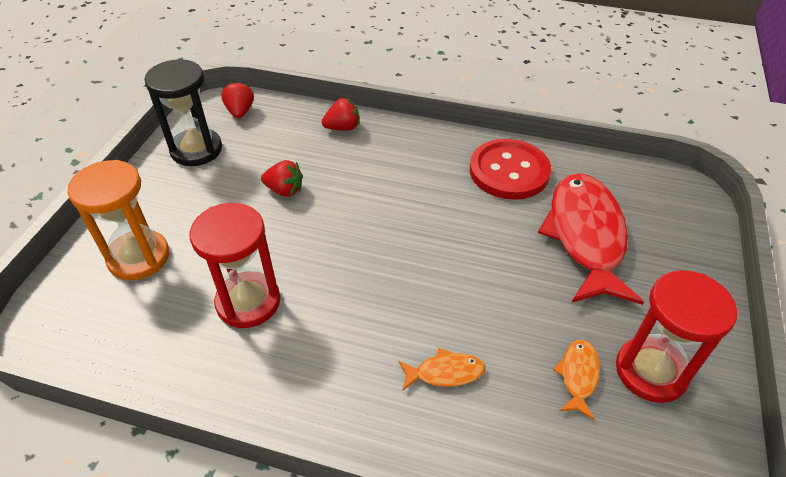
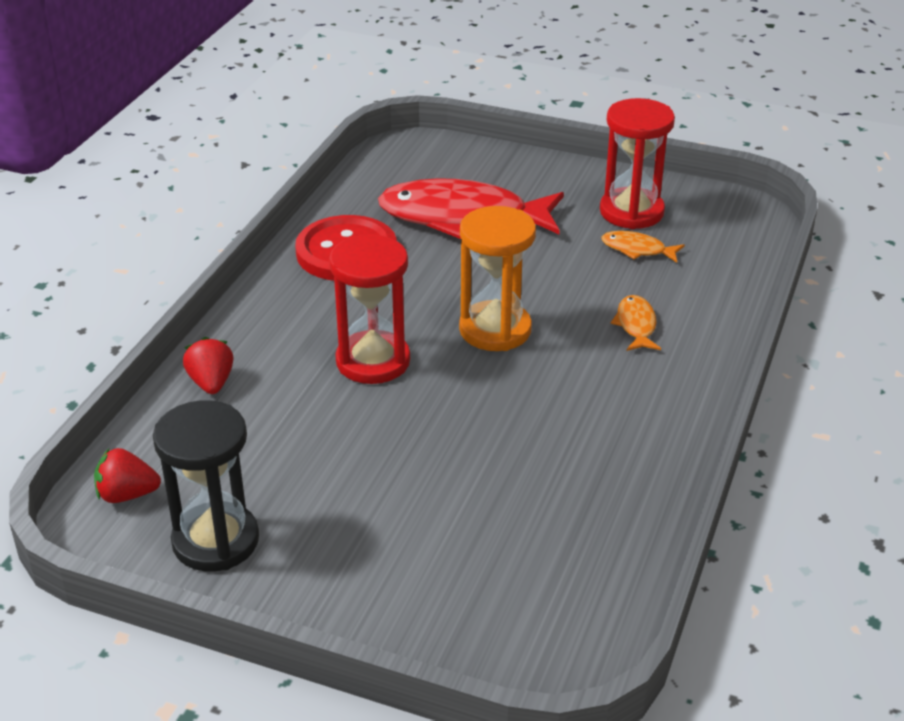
camera: 85 degrees left, 10 degrees down
orange hourglass [67,160,169,280] -> orange hourglass moved to [459,206,536,351]
red hourglass [189,203,280,328] -> red hourglass moved to [329,234,410,384]
red strawberry [261,160,303,197] -> none

